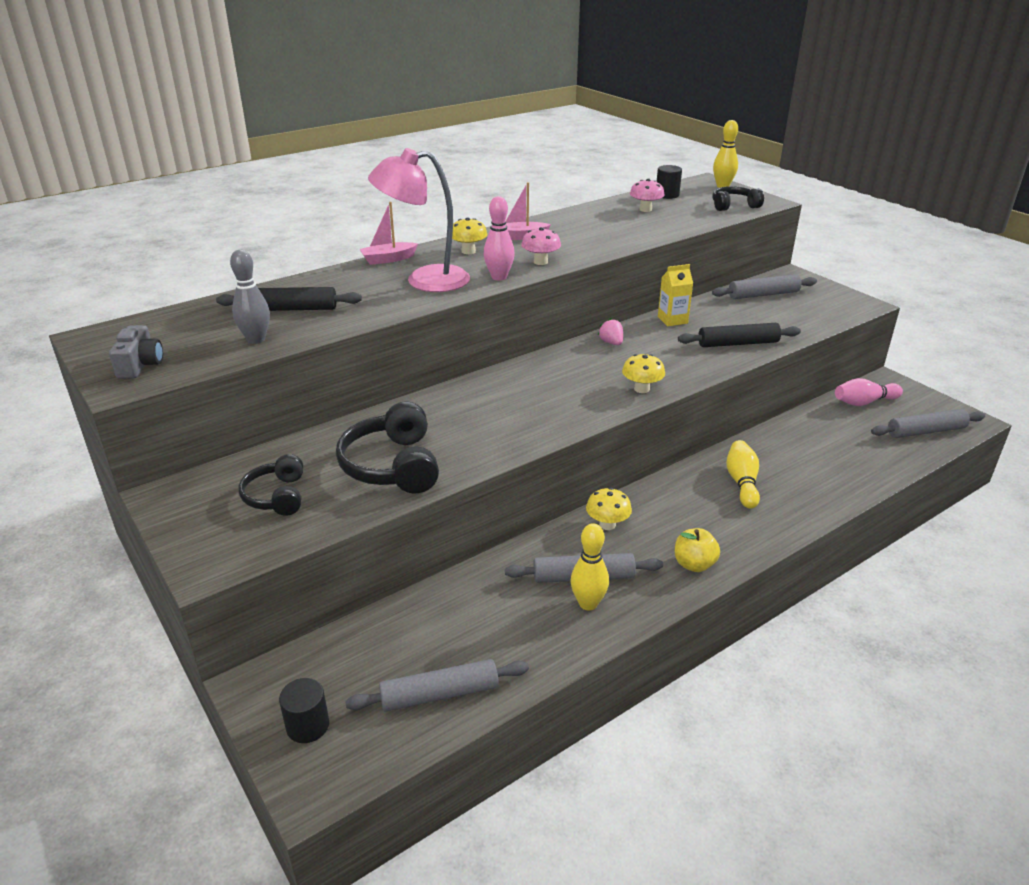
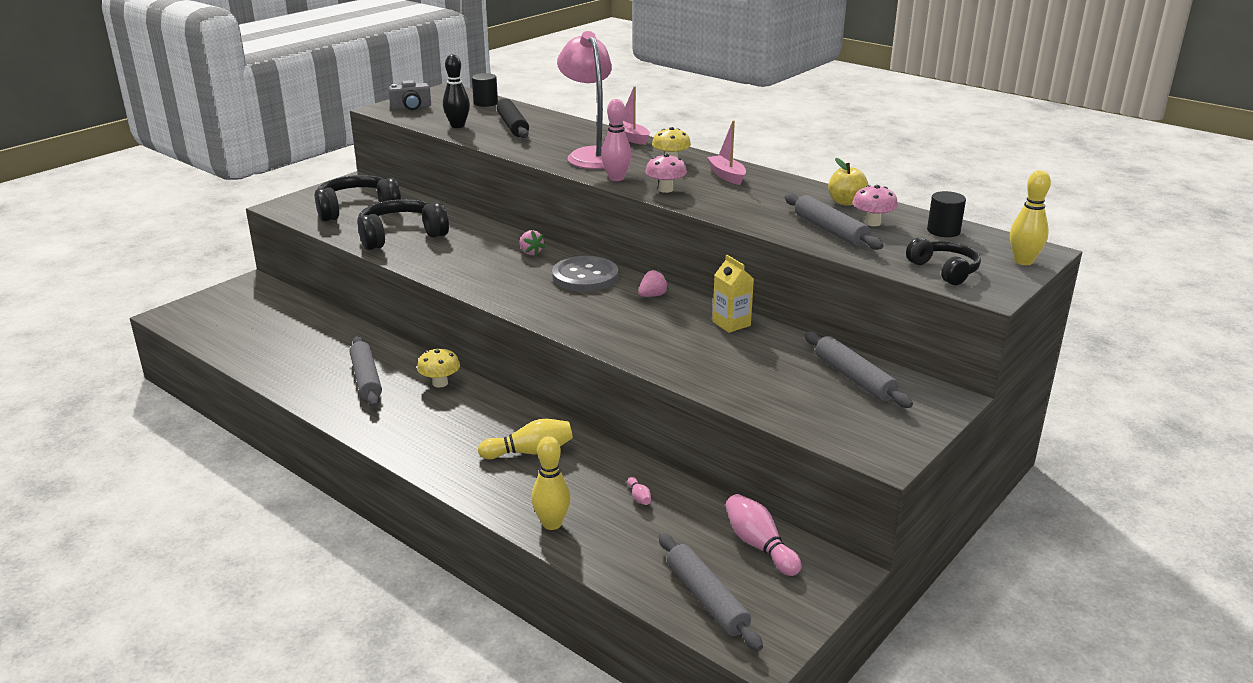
camera: 75 degrees right, 5 degrees down
grey bowling pin [230,250,270,344] -> black bowling pin [443,55,470,128]
black headphones [238,454,303,516] -> black headphones [315,175,401,222], size x1.62
black cylinder [279,678,329,743] -> black cylinder moved to [472,73,498,107]
grey rolling pin [345,659,529,712] -> grey rolling pin moved to [785,193,884,250]
yellow bowling pin [571,523,609,610] -> yellow bowling pin moved to [531,436,571,530]
yellow mushroom [622,354,665,393] -> none
yellow apple [675,528,720,572] -> yellow apple moved to [828,158,869,206]
black rolling pin [678,323,801,347] -> none
none -> pink strawberry [520,230,545,256]
none -> grey button [552,256,618,292]
none -> pink bowling pin [627,477,651,505]

